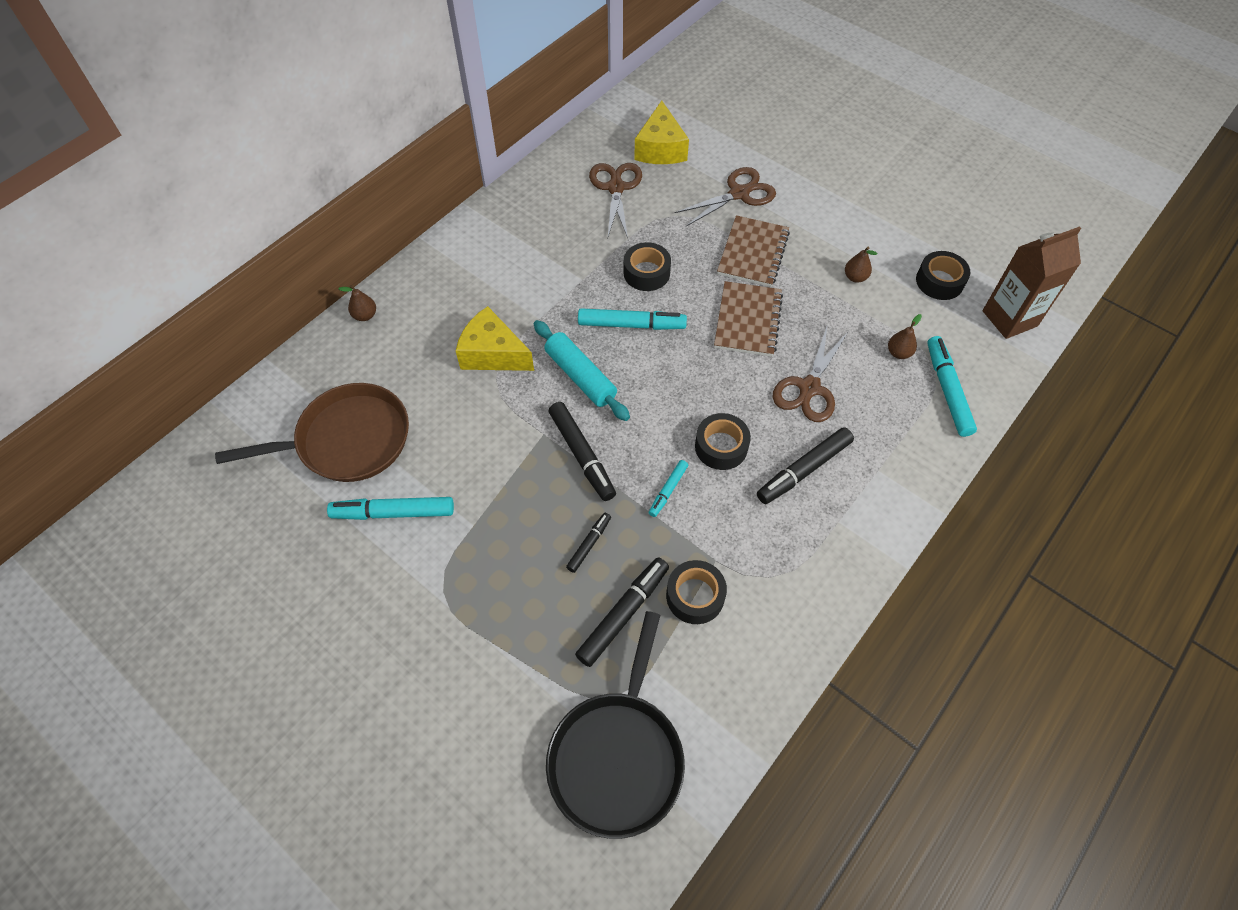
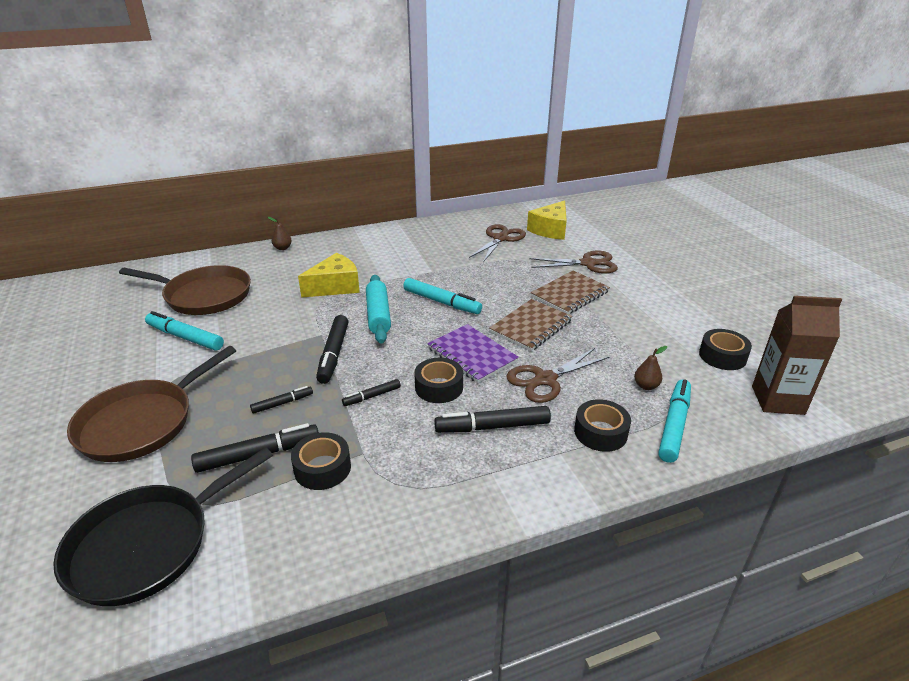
camera: 30 degrees right, 25 degrees down
yellow cheese [456,306,534,371] -> yellow cheese turned 90 degrees clockwise [298,253,360,298]
black tape [624,242,671,291] -> black tape moved to [574,399,631,452]
turquoise marker [649,460,688,517] -> black marker [342,379,401,406]
brown pear [845,247,877,283] -> none
none -> brown pan [67,346,236,462]
none -> purple notebook [427,324,519,383]

